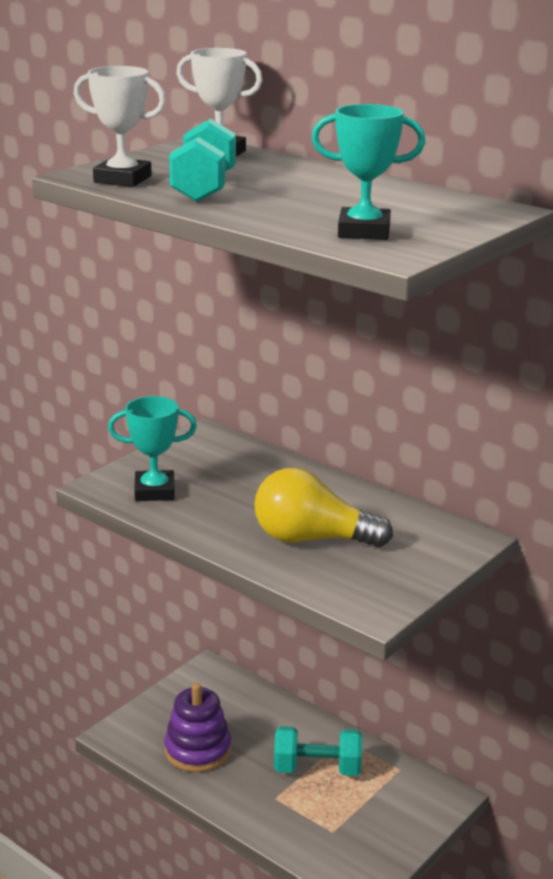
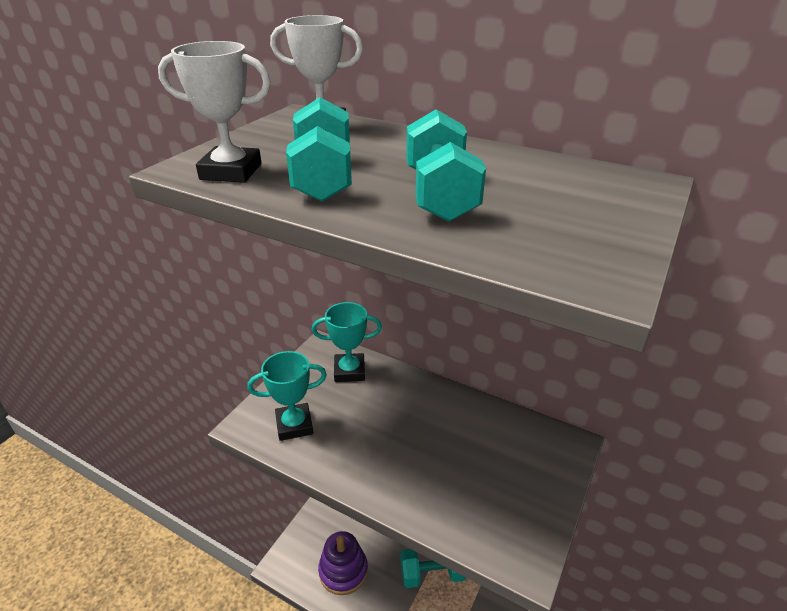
camera: 10 degrees left, 10 degrees up
yellow light bulb [254,468,393,547] -> none
turquoise trophy [311,104,425,240] -> turquoise trophy moved to [312,302,382,382]
none -> turquoise dumbbell [406,109,486,222]

